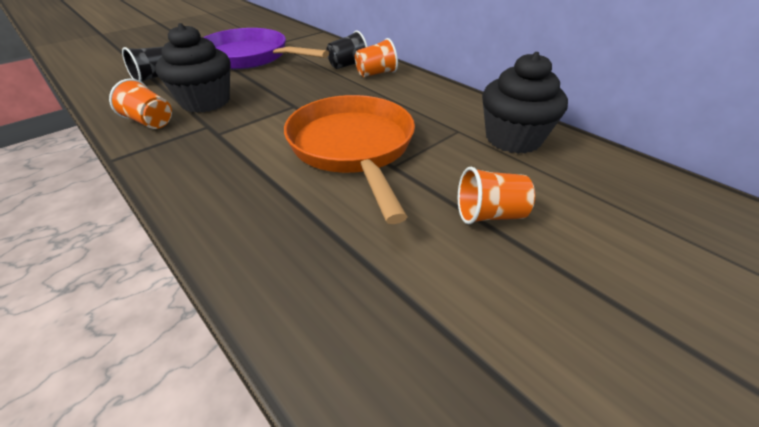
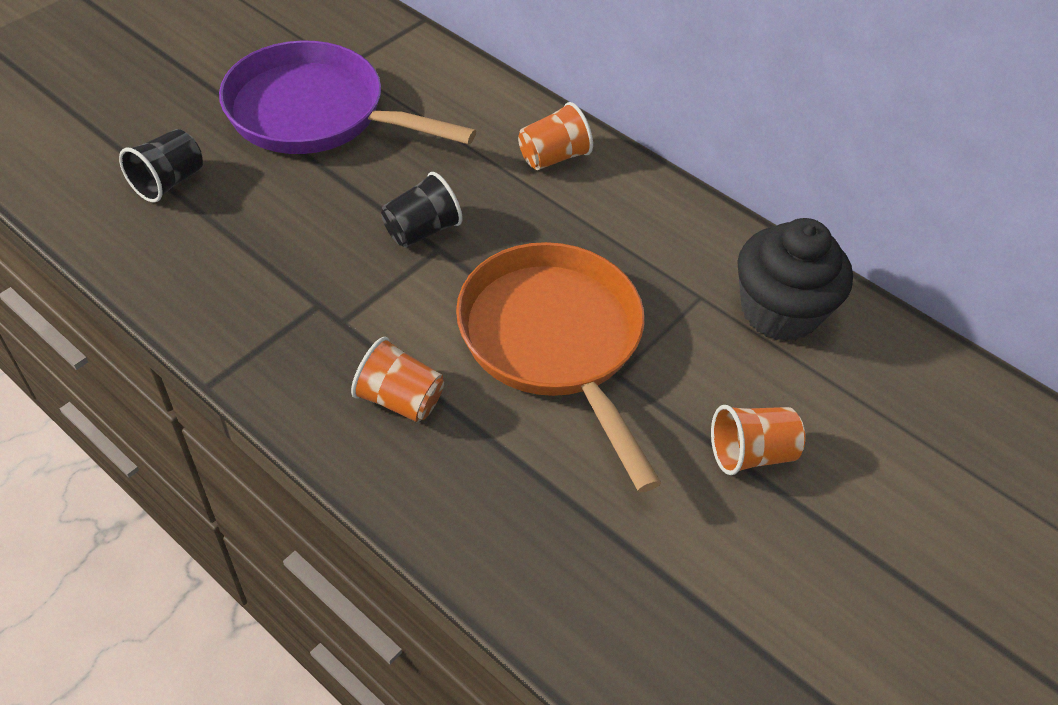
camera: 10 degrees left, 10 degrees up
orange cup [109,79,172,129] -> orange cup moved to [351,337,444,422]
black cupcake [155,23,231,113] -> none
black cup [327,30,368,69] -> black cup moved to [381,172,463,248]

